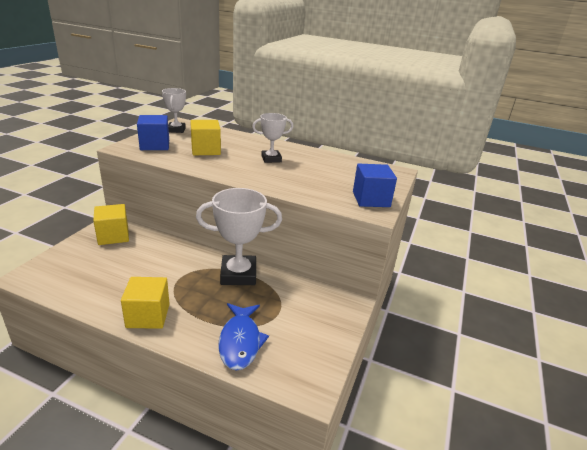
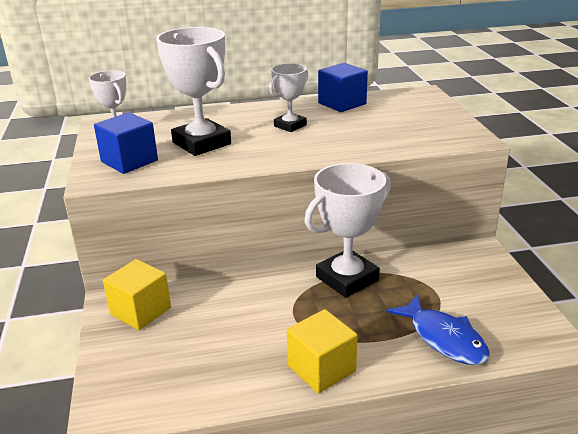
camera: 30 degrees left, 0 degrees up
yellow cube [190,120,221,155] -> white trophy [156,27,231,156]
blue cube [353,163,397,207] -> blue cube moved to [318,63,368,112]

